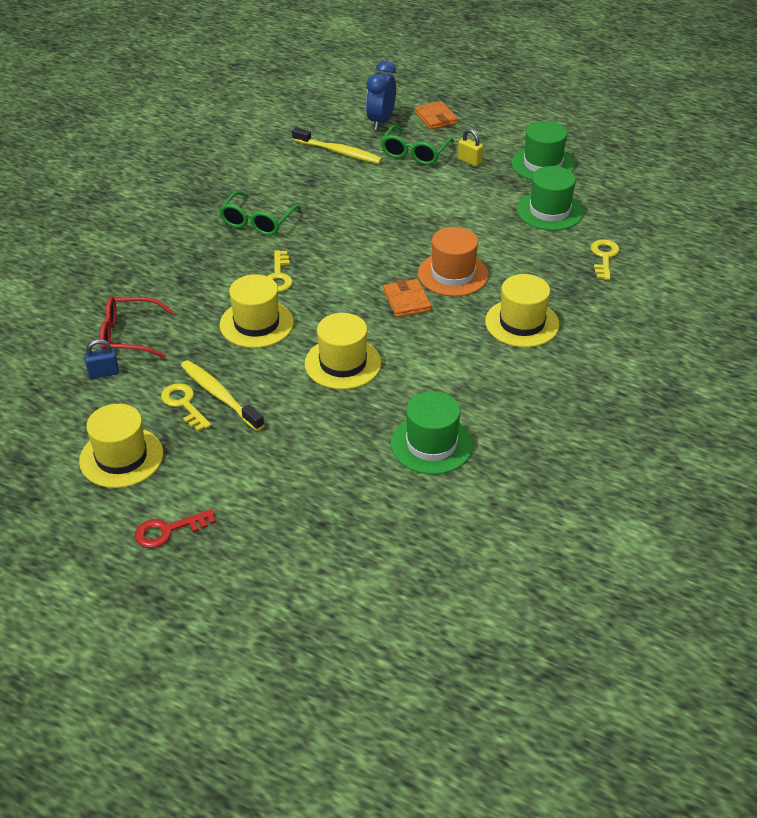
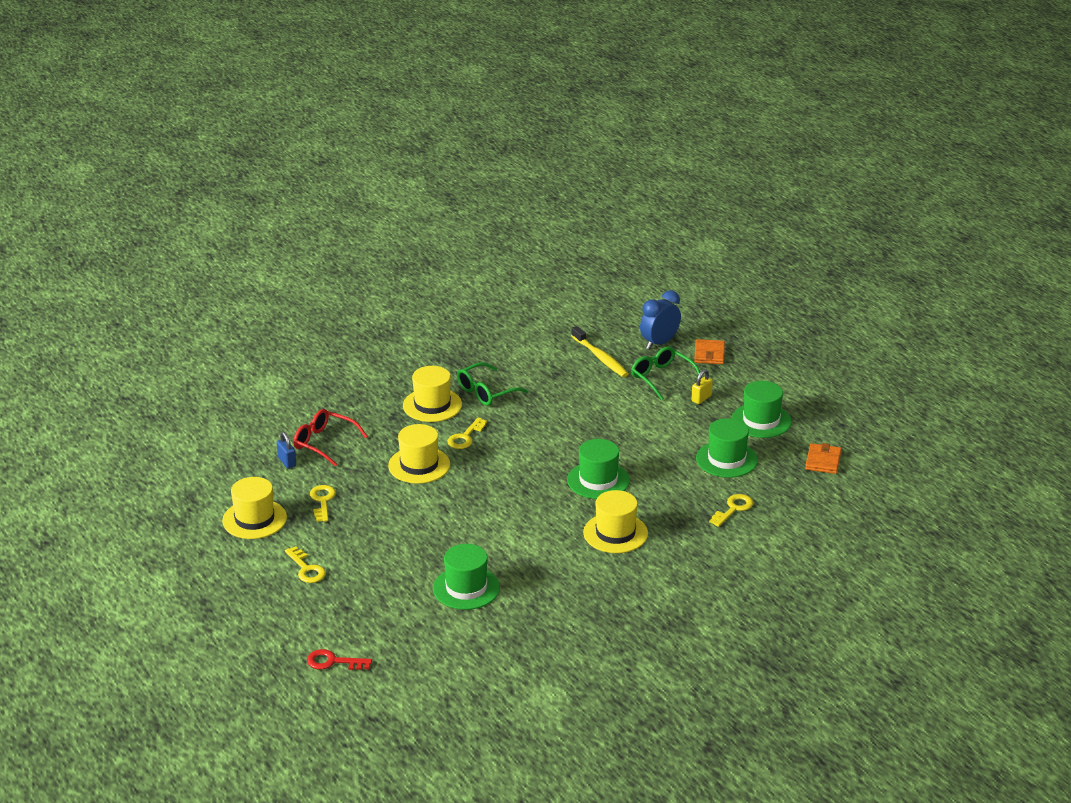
camera: 30 degrees right, 10 degrees down
blue padlock [84,339,119,379] -> blue padlock turned 45 degrees clockwise [277,432,296,468]
red key [135,509,216,548] -> red key moved to [307,649,372,670]
yellow toothbrush [181,360,264,431] -> none
yellow hat [305,313,381,389] -> yellow hat moved to [403,366,462,422]
green glasses [381,125,454,165] -> green glasses turned 90 degrees clockwise [631,346,702,400]
orange wallet [383,279,432,317] -> orange wallet moved to [805,443,842,474]
orange hat [418,227,489,296] -> green hat [567,439,630,499]
yellow padlock [458,129,483,166] -> yellow padlock turned 60 degrees clockwise [692,369,713,404]
none -> yellow key [285,546,326,583]

